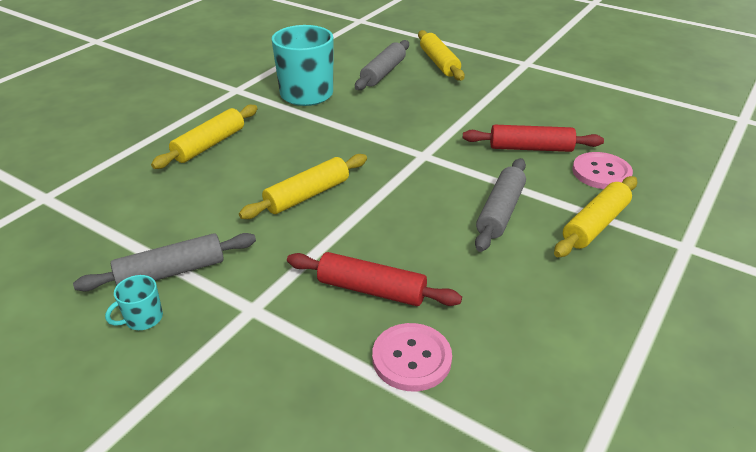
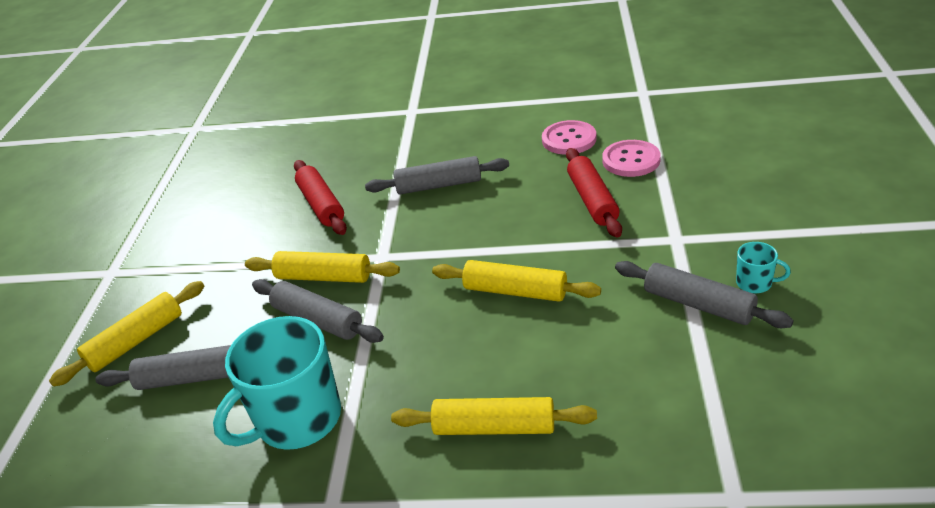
camera: 115 degrees left, 0 degrees up
yellow rolling pin [554,176,637,257] -> yellow rolling pin moved to [245,251,400,283]
pink button [572,152,633,189] -> pink button moved to [542,120,597,155]
none -> grey rolling pin [252,279,384,343]

